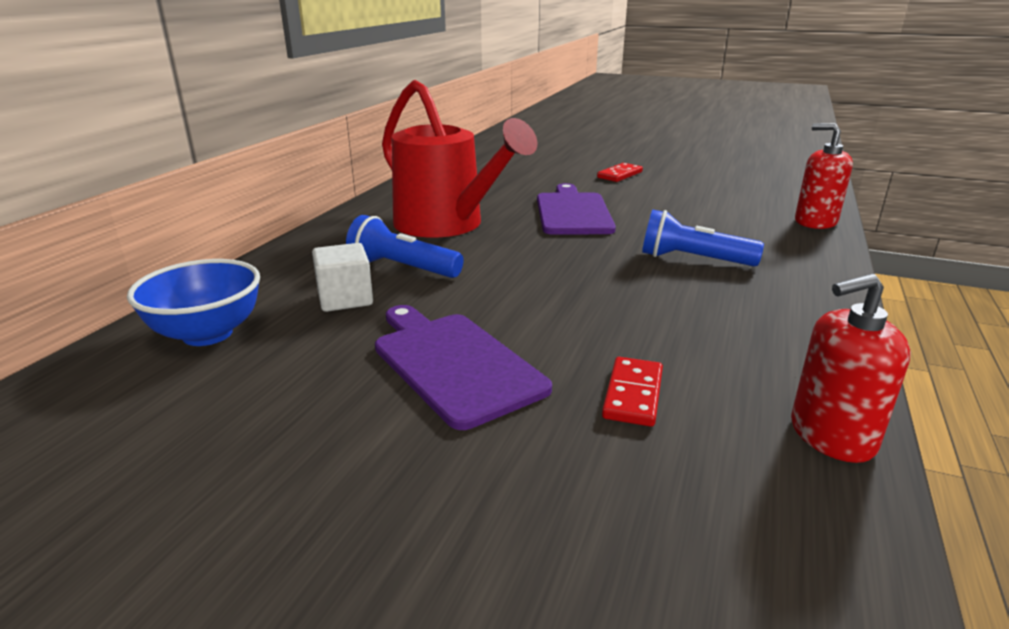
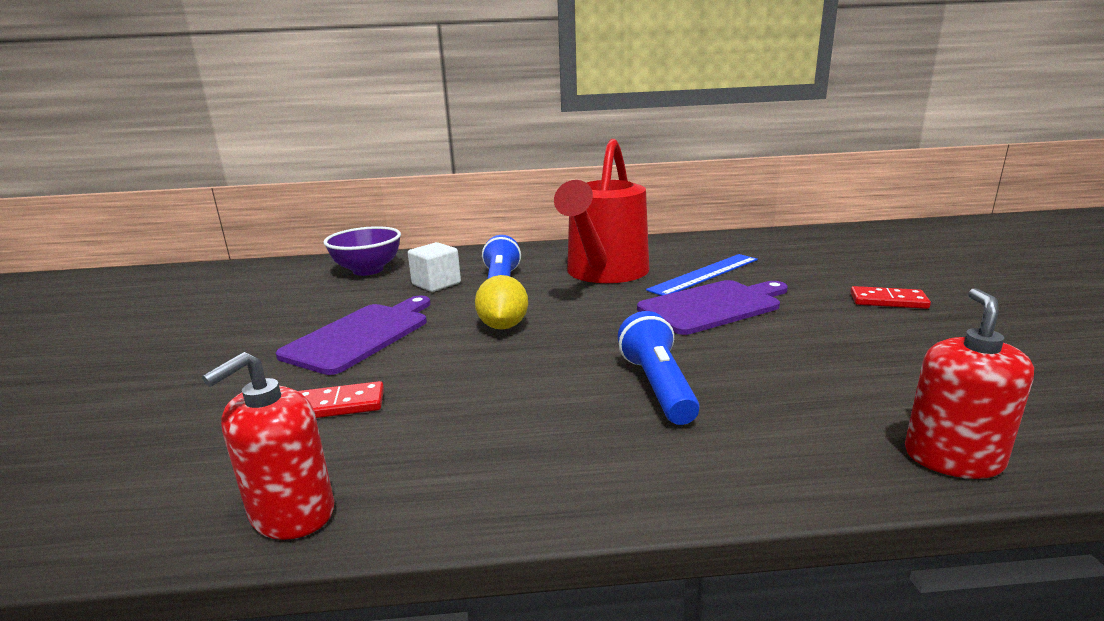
camera: 65 degrees right, 5 degrees down
blue bowl [127,259,260,346] -> purple bowl [324,226,401,276]
red soap dispenser [791,274,911,463] -> red soap dispenser turned 105 degrees counterclockwise [202,352,334,540]
none -> yellow lemon [475,275,528,330]
none -> blue ruler [646,254,758,296]

